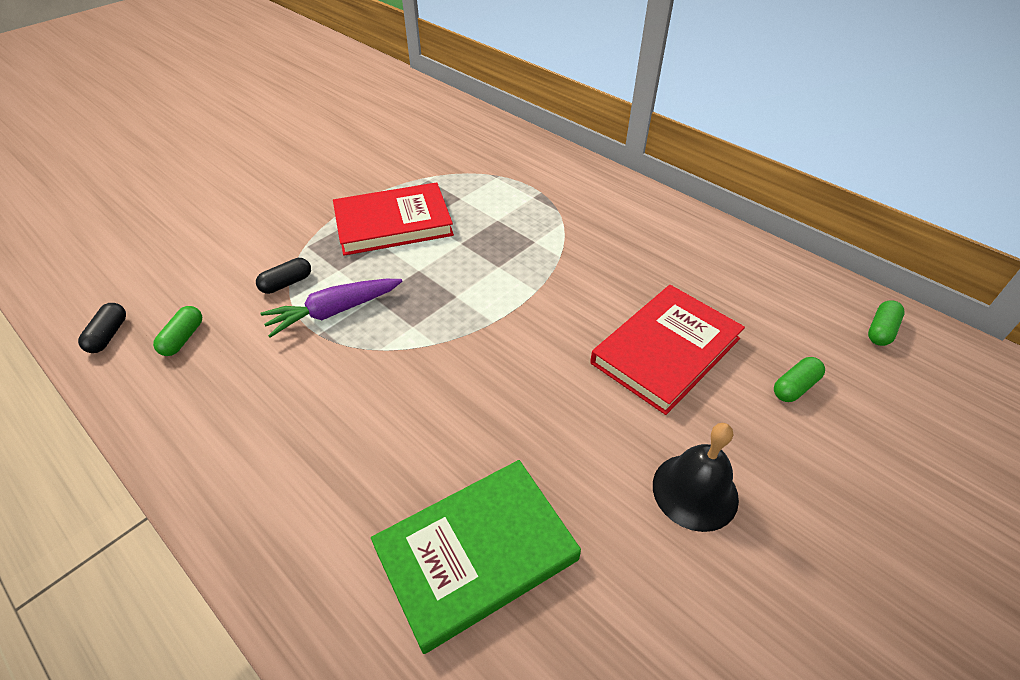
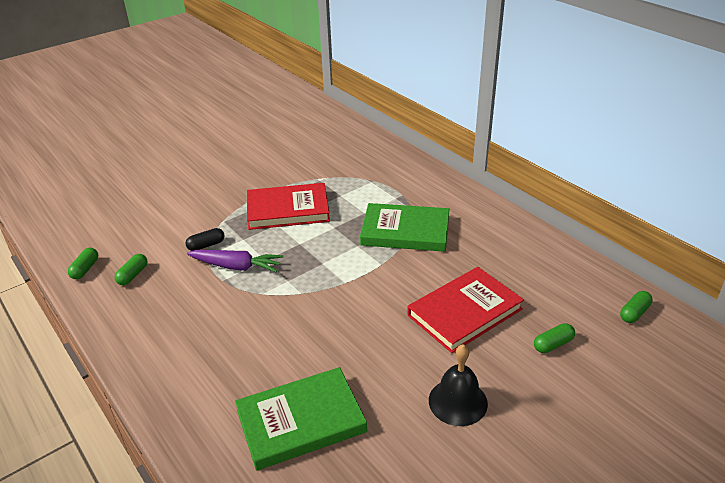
camera: 10 degrees right, 10 degrees down
black capsule [78,303,126,353] -> green capsule [68,248,98,279]
purple carrot [260,279,403,338] -> purple carrot turned 150 degrees counterclockwise [187,250,283,272]
none -> green book [360,203,449,252]

